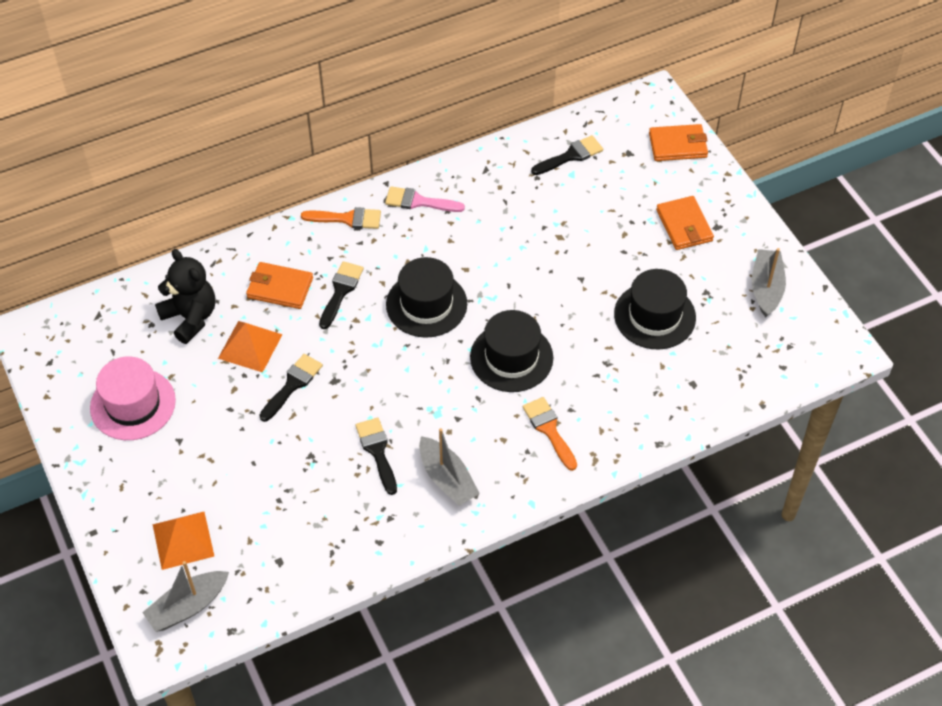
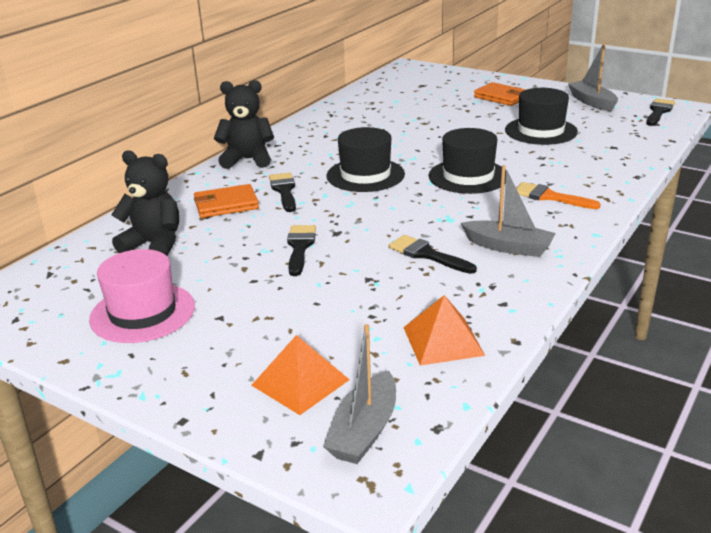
camera: 30 degrees left, 25 degrees down
orange pyramid [218,321,283,372] -> orange pyramid moved to [403,295,485,366]
orange brush [301,207,381,229] -> black teddy bear [214,80,274,169]
pink brush [385,186,465,212] -> none
black brush [531,135,603,175] -> black brush moved to [646,98,675,126]
orange wallet [649,124,708,161] -> none

